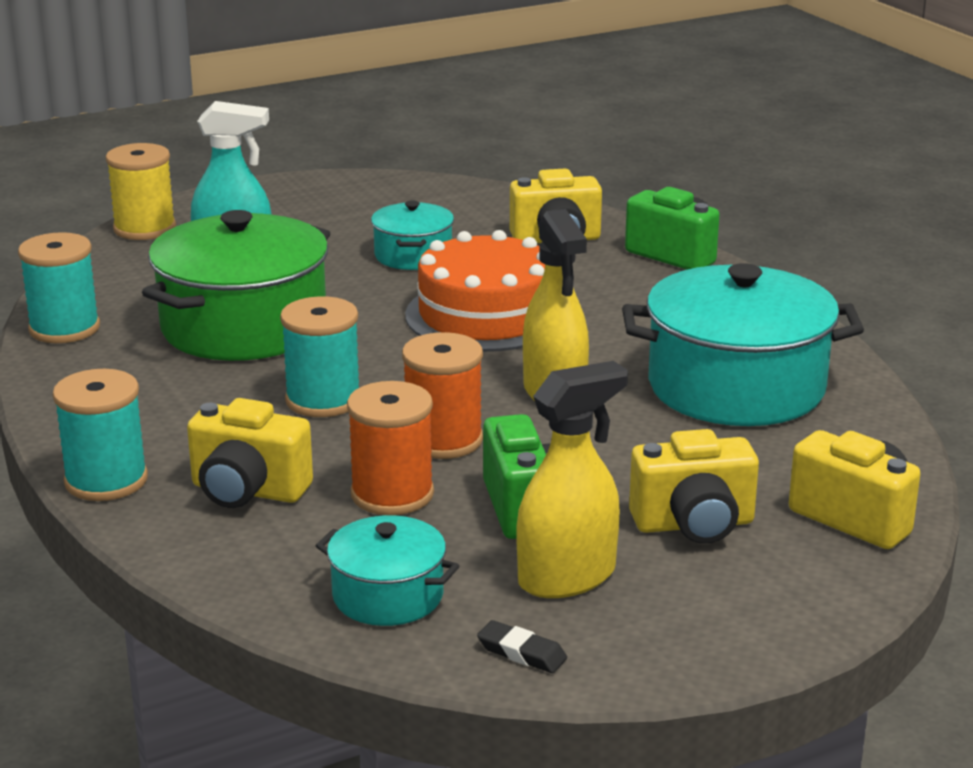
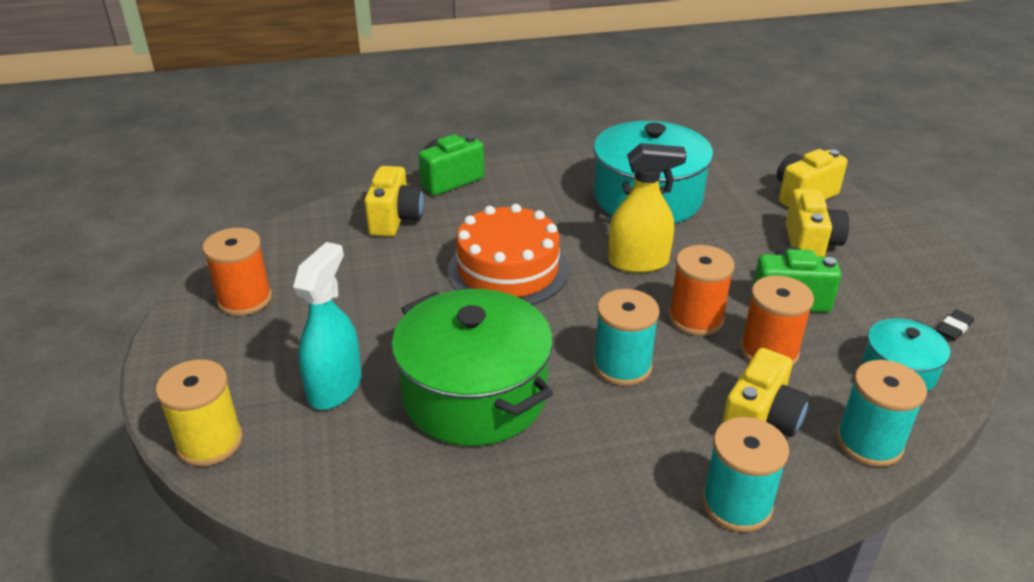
camera: 75 degrees left, 10 degrees up
turquoise spool [18,232,100,343] -> turquoise spool moved to [836,360,927,467]
turquoise pot [371,201,454,270] -> none
yellow spray bottle [517,361,628,598] -> none
none -> orange spool [202,228,272,316]

